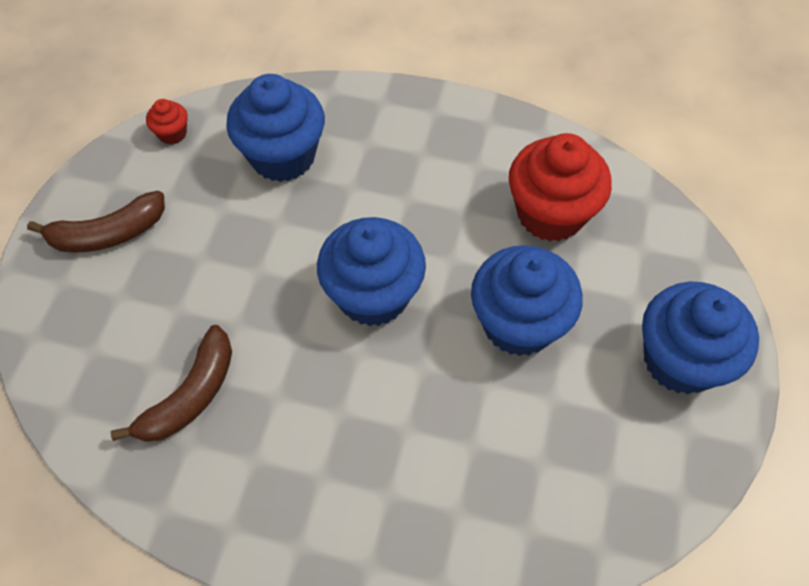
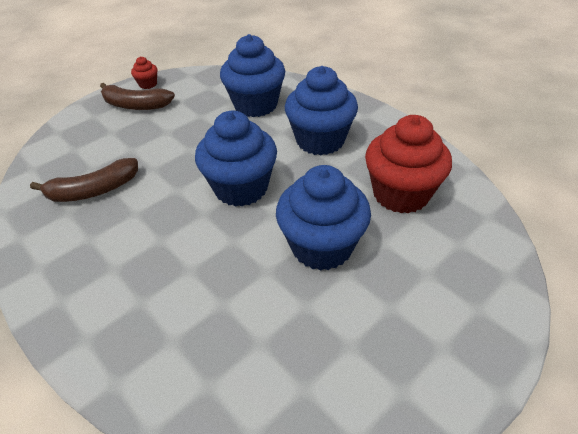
camera: 35 degrees right, 15 degrees down
red cupcake [146,99,188,145] -> red cupcake moved to [131,56,158,89]
blue cupcake [642,282,759,394] -> blue cupcake moved to [285,66,358,155]

